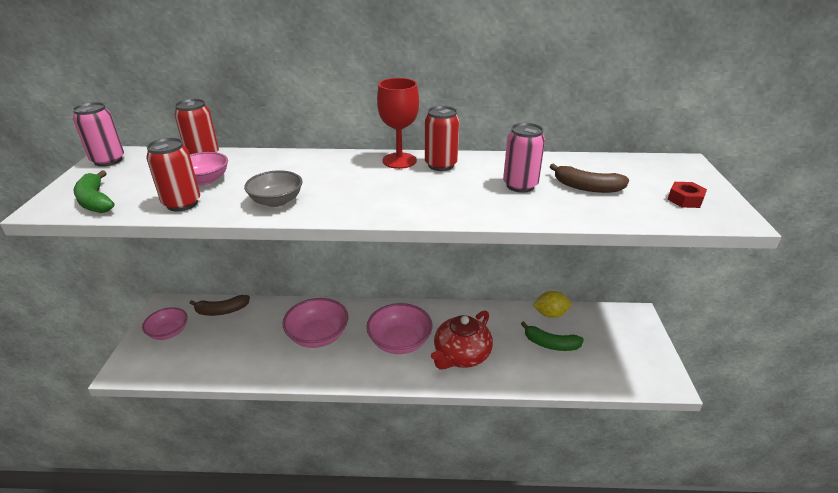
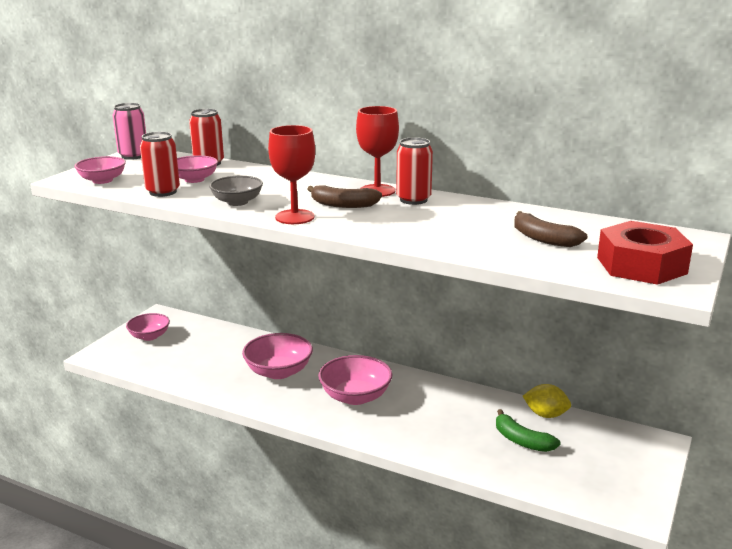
camera: 25 degrees right, 10 degrees down
green banana [73,171,115,213] -> pink bowl [74,156,126,184]
brown banana [190,295,250,316] -> brown banana moved to [307,186,382,208]
red teapot [431,310,493,370] -> none
pink can [503,123,545,193] -> none
red nut [667,182,707,208] -> red nut [597,221,693,285], size x2.16
none -> red goblet [268,125,315,224]

